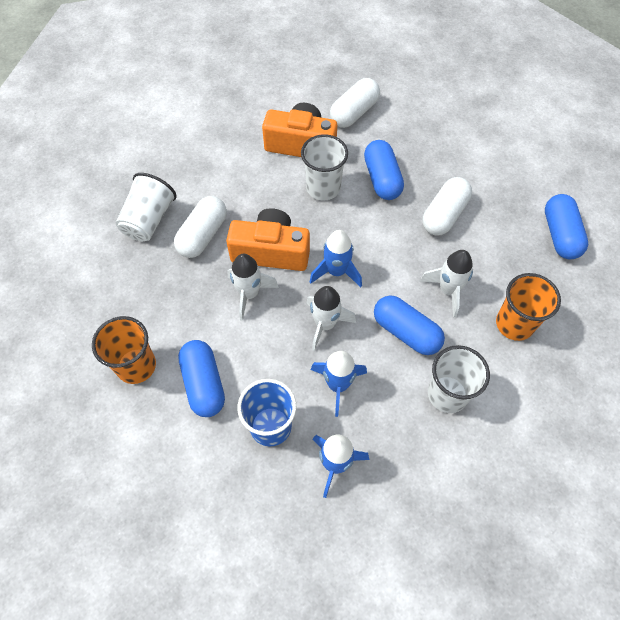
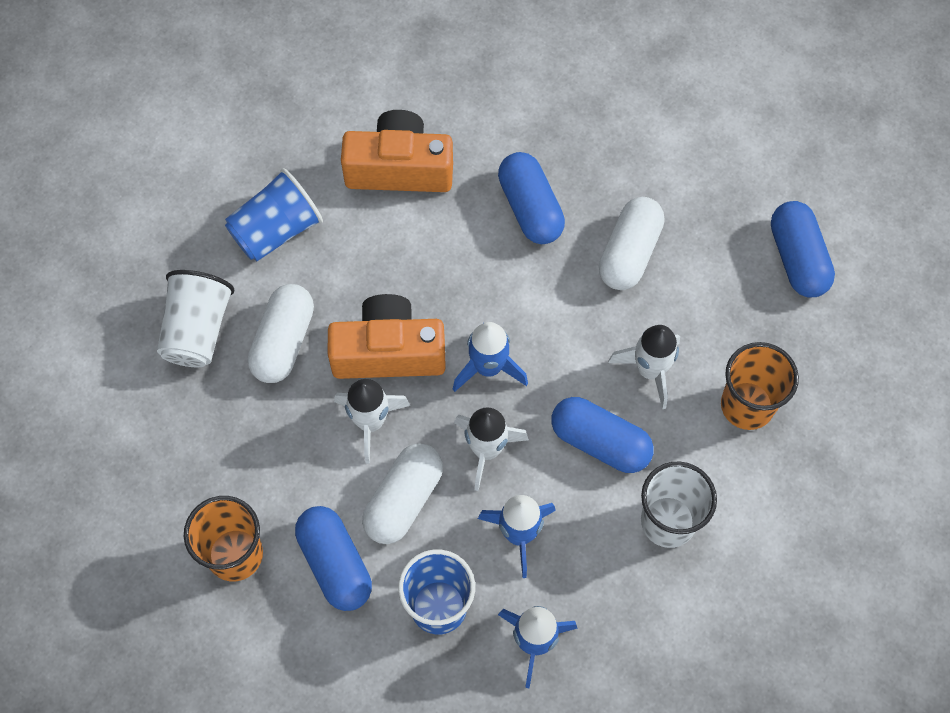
camera: 10 degrees left, 5 degrees up
white cup [301,134,348,200] -> none
white capsule [330,78,380,128] -> white capsule moved to [362,443,443,544]
none -> blue cup [225,168,323,261]

